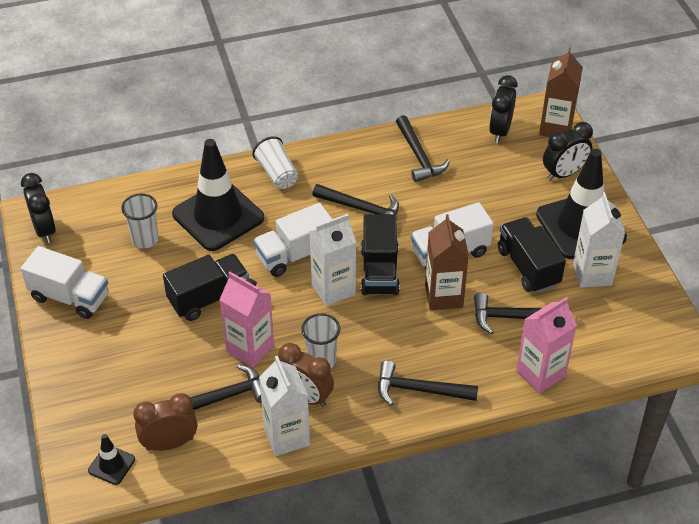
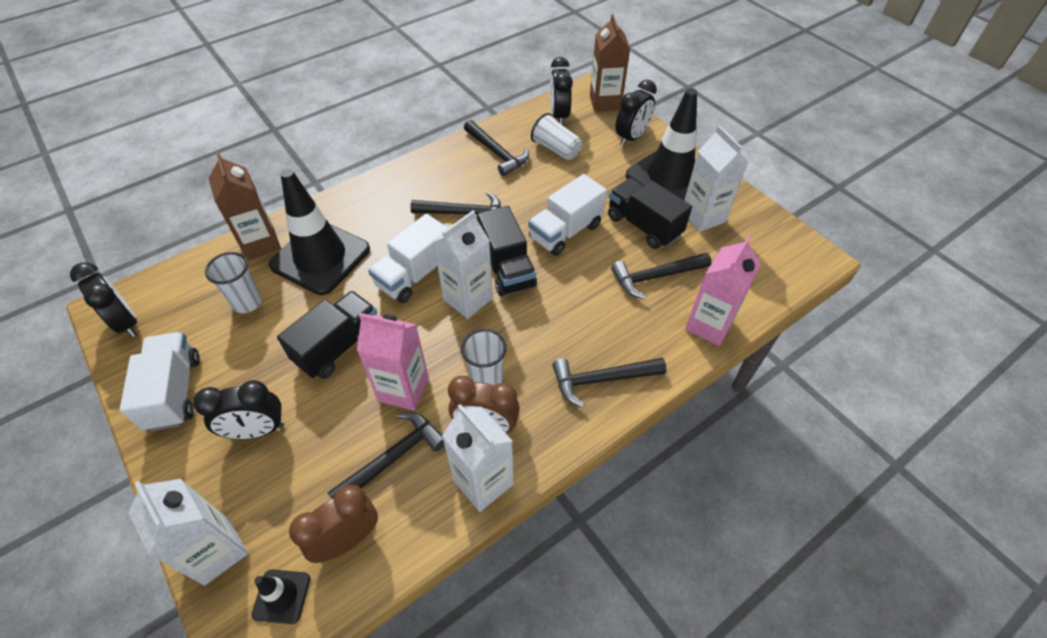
camera: 20 degrees left, 5 degrees up
white truck [21,246,109,319] -> white truck turned 105 degrees counterclockwise [120,332,200,431]
white cup [252,136,298,189] -> white cup moved to [531,113,582,160]
brown carton [425,214,469,310] -> brown carton moved to [208,152,281,260]
none -> white carton [128,479,248,585]
none -> black clock [193,380,284,439]

